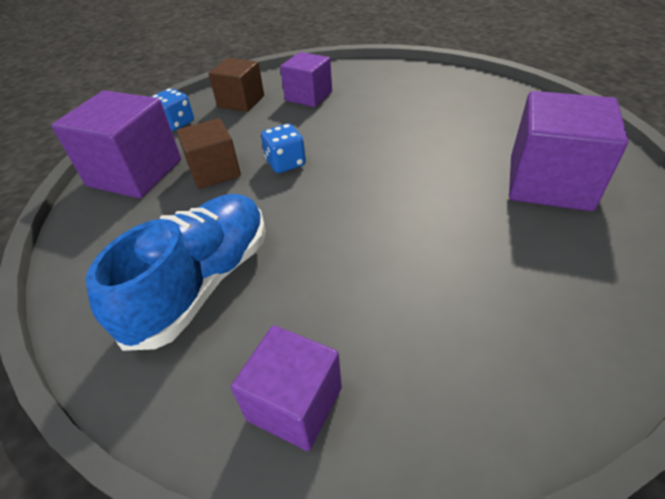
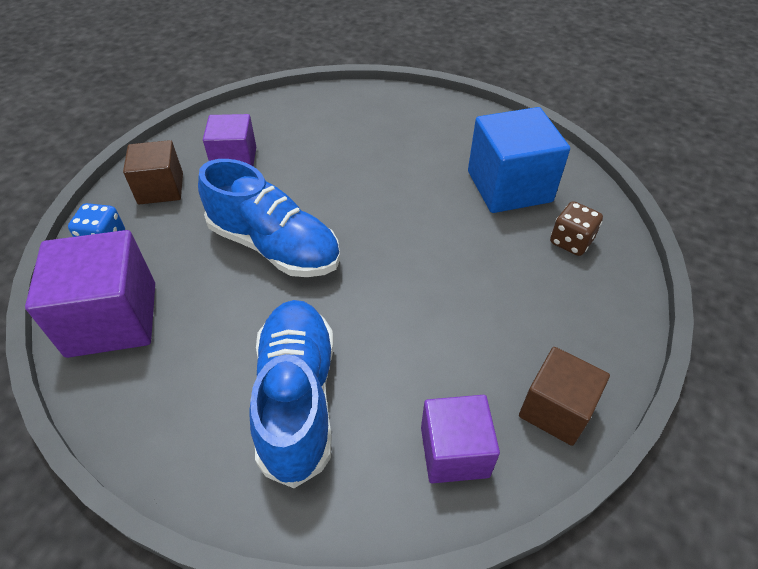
camera: 35 degrees left, 5 degrees up
brown cube [176,118,241,189] -> brown cube moved to [519,347,610,446]
blue dice [261,124,306,173] -> blue shoe [198,159,340,277]
purple cube [509,91,629,211] -> blue cube [468,107,570,213]
none -> brown dice [550,201,603,256]

